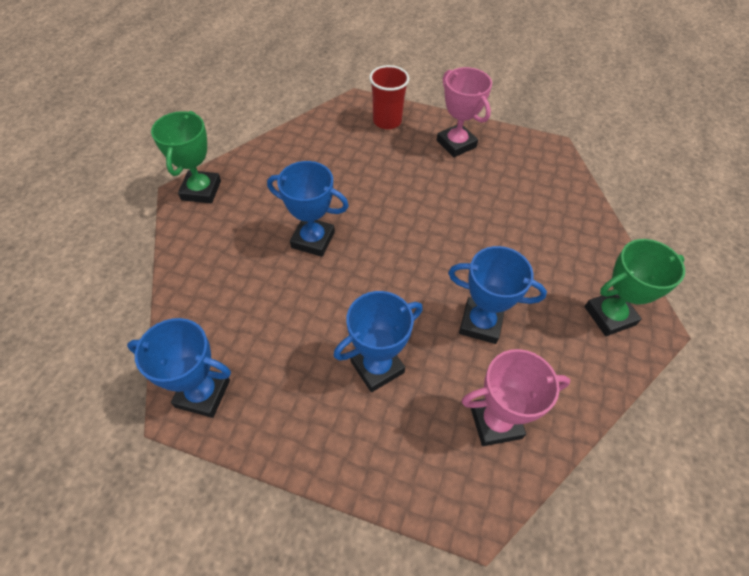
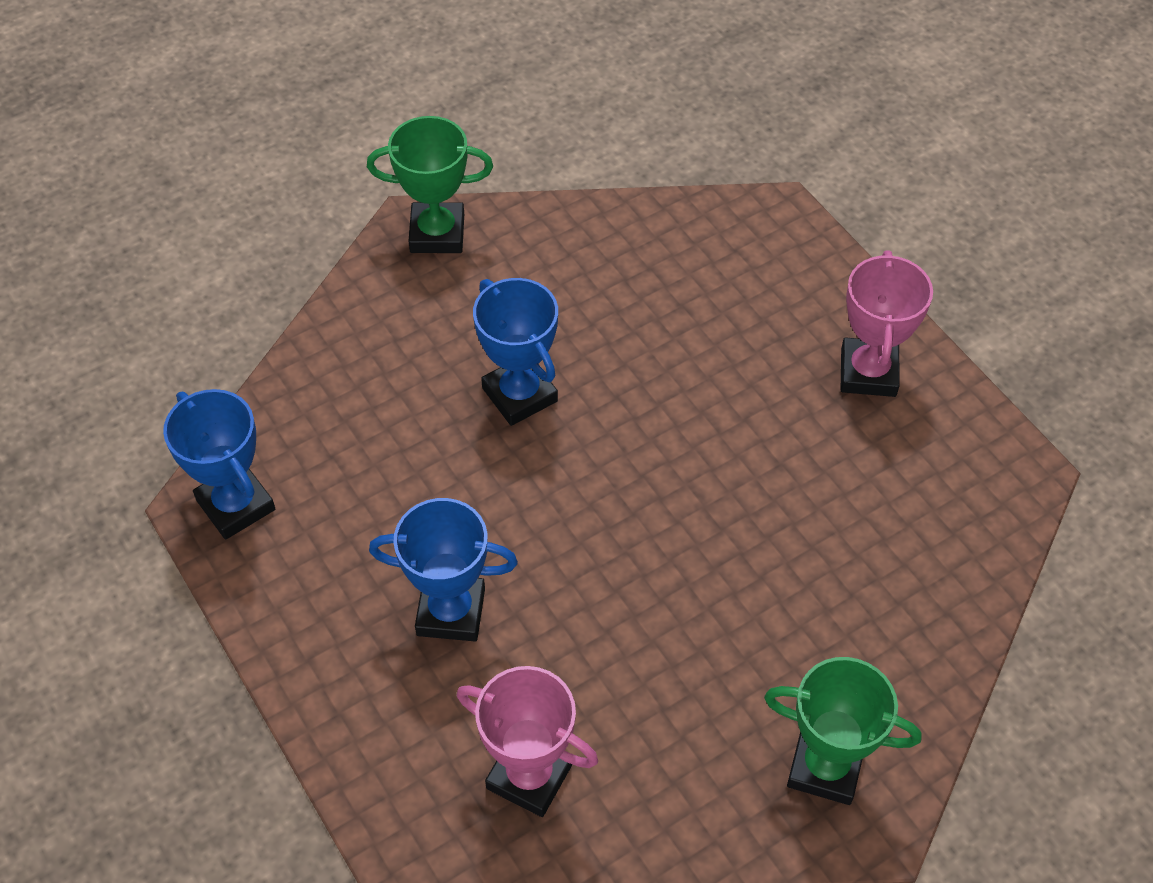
camera: 40 degrees right, 0 degrees up
green trophy [151,111,221,203] -> green trophy turned 45 degrees clockwise [367,116,493,253]
red cup [369,65,409,129] -> none
blue trophy [448,246,547,344] -> none

